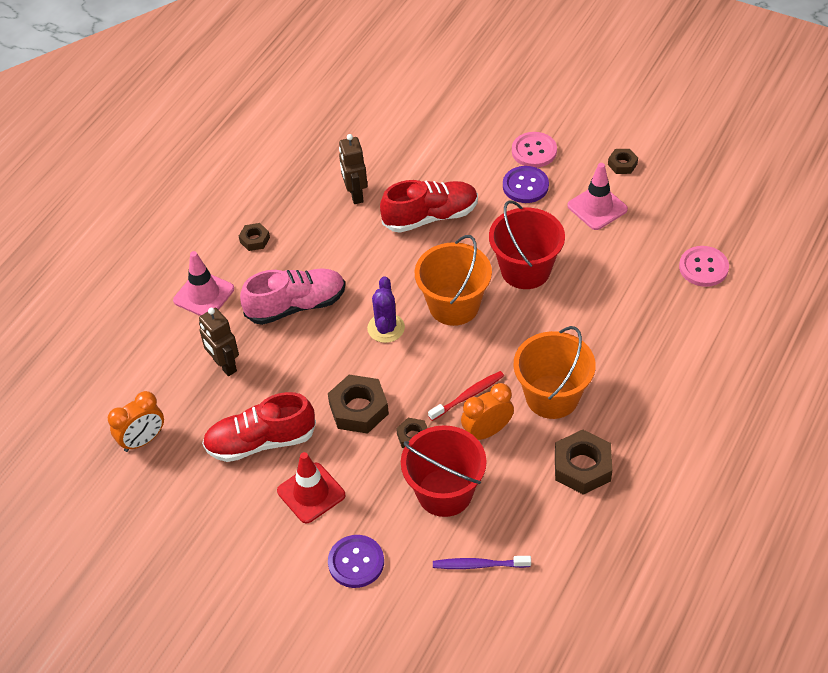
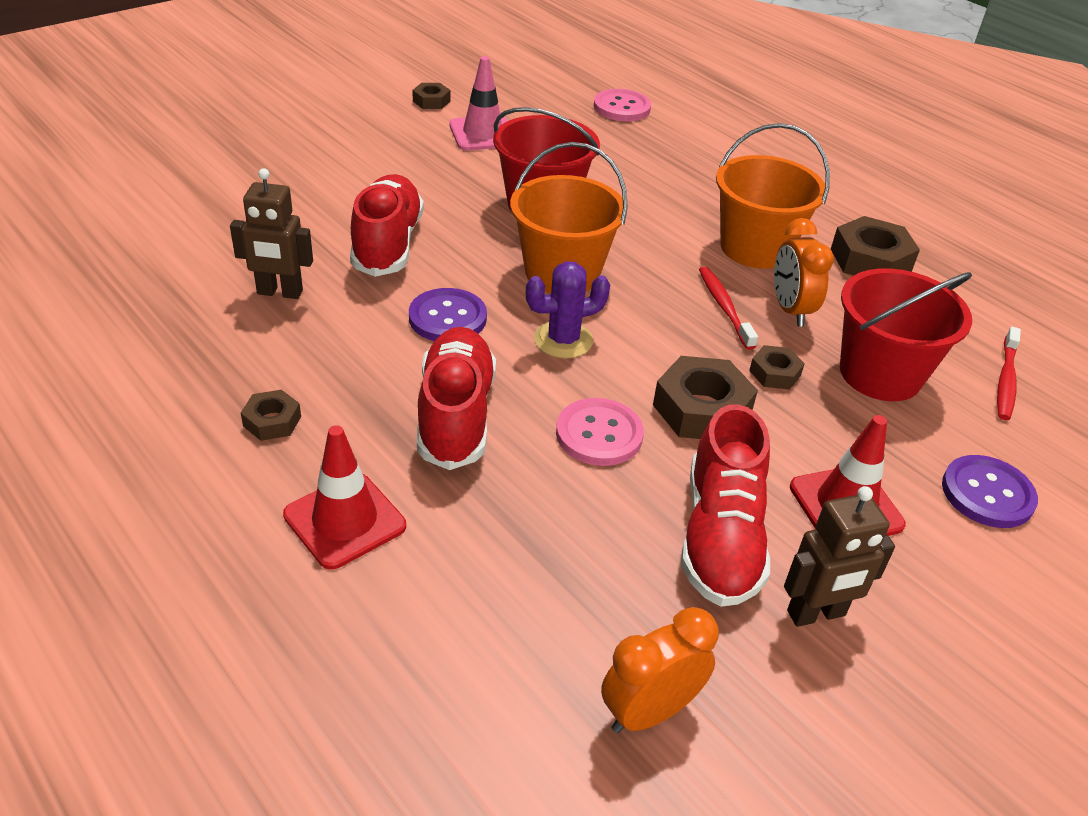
camera: 75 degrees left, 10 degrees down
orange clock [108,391,164,452] -> orange clock turned 105 degrees counterclockwise [601,607,719,733]
pink traffic cone [173,251,234,316] -> red traffic cone [283,425,406,570]
brown robot [199,308,239,376] -> brown robot moved to [784,486,895,627]
pink shoe [240,268,345,325] -> red shoe [417,327,496,470]
purple cactus [367,276,405,343] -> purple cactus turned 45 degrees counterclockwise [526,261,610,358]
purple toothbrush [433,556,531,569] -> red toothbrush [997,327,1021,420]
purple button [503,166,549,203] -> purple button moved to [409,288,487,341]
pink button [512,132,557,168] -> pink button moved to [556,398,644,466]

